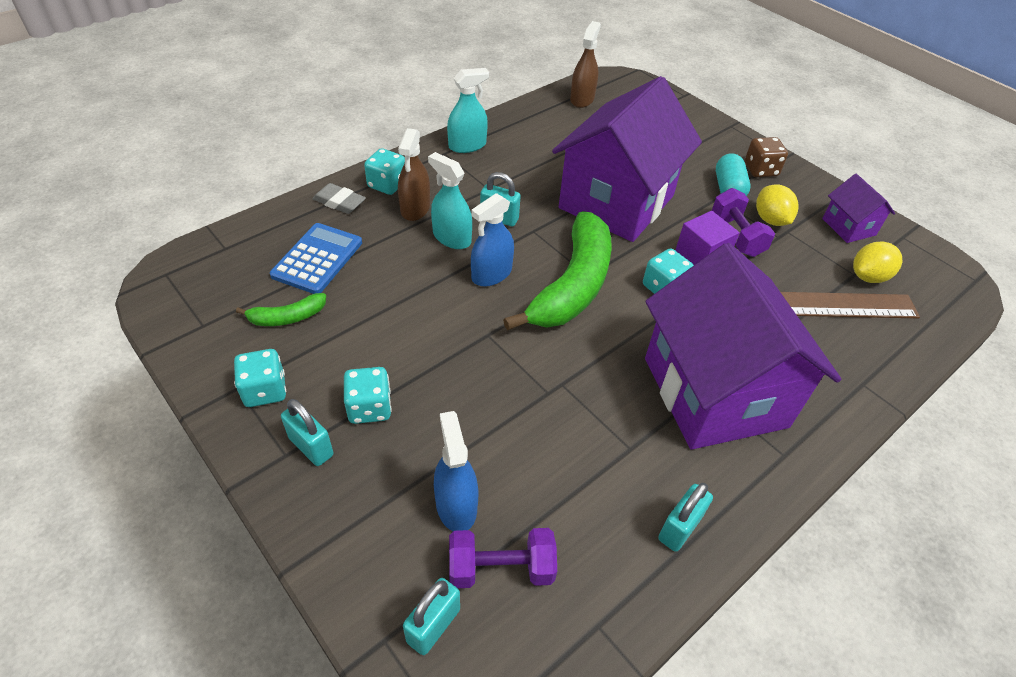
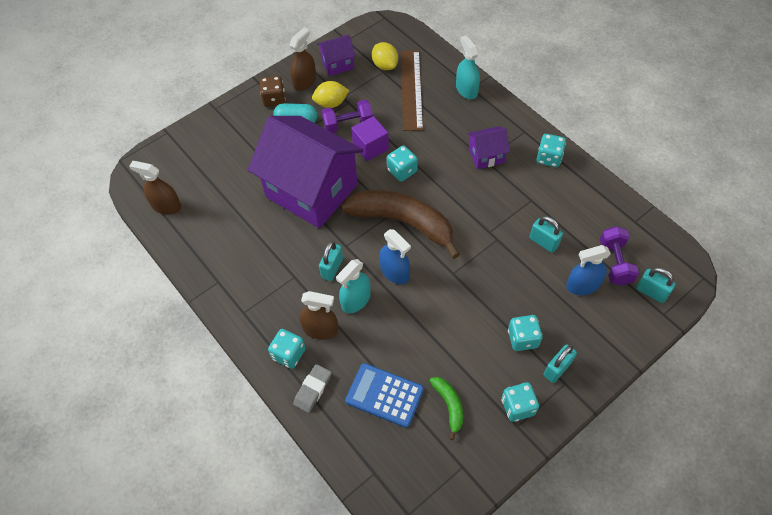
camera: 85 degrees left, 10 degrees up
turquoise spray bottle [447,68,489,153] -> turquoise spray bottle moved to [456,35,480,99]
green banana [503,211,612,331] -> brown banana [341,190,460,259]
purple house [645,243,841,450] -> purple house [467,126,510,169], size x0.43
turquoise padlock [658,483,713,552] -> turquoise padlock moved to [530,216,563,253]
none -> brown spray bottle [290,28,316,91]
none -> turquoise dice [537,134,566,167]

